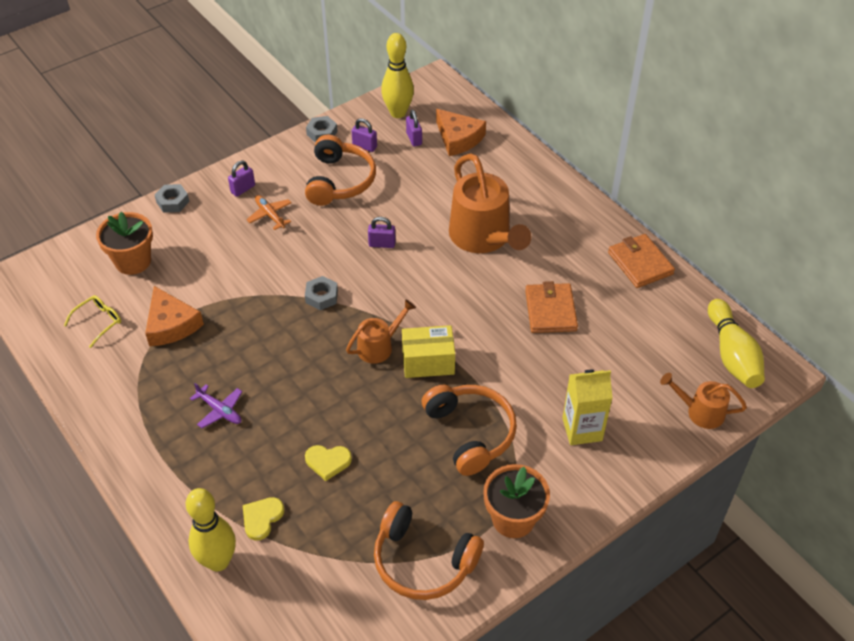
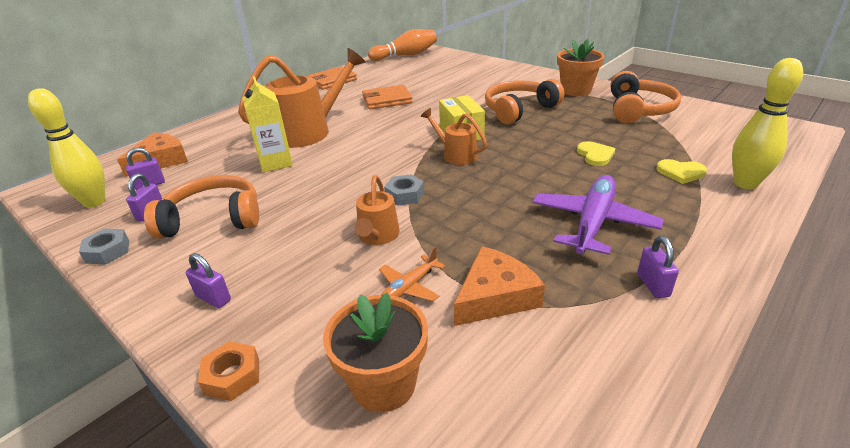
camera: 100 degrees left, 15 degrees down
yellow glasses [64,295,121,348] -> none
grey nut [155,184,190,213] -> orange nut [198,341,259,401]
purple plane [190,383,242,428] -> purple plane [532,175,664,255], size x1.90
orange plane [246,195,292,230] -> orange plane moved to [379,246,446,302]
purple padlock [368,217,396,248] -> purple padlock moved to [637,236,679,298]
yellow carton [562,370,613,445] -> yellow carton moved to [243,76,293,172]
orange watering can [660,373,747,429] -> orange watering can moved to [355,175,400,245]
yellow bowling pin [708,299,765,388] -> orange bowling pin [368,29,437,61]

